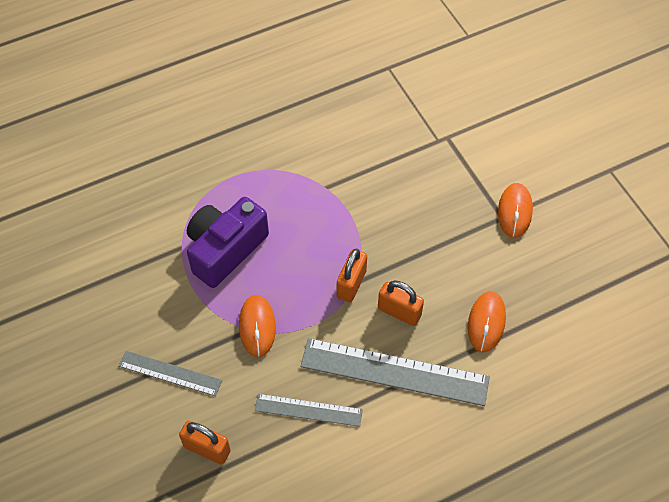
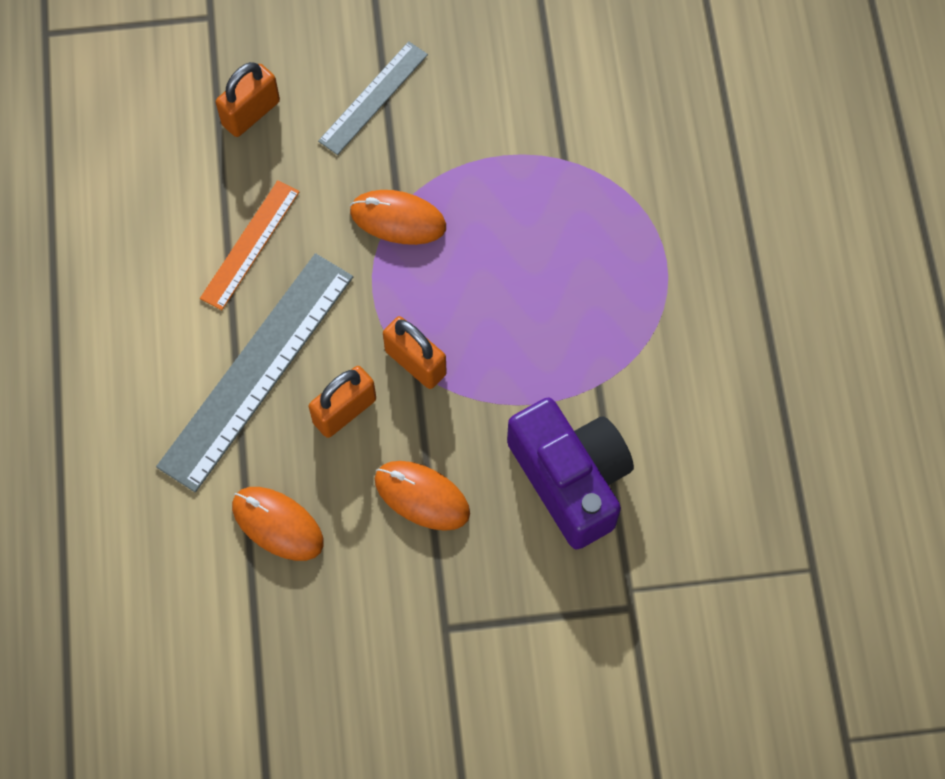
camera: 110 degrees right, 10 degrees up
purple camera [187,197,269,288] -> purple camera moved to [507,397,634,549]
grey ruler [255,394,363,427] -> orange ruler [200,180,299,310]
orange mouse [498,183,533,238] -> orange mouse moved to [375,461,470,531]

